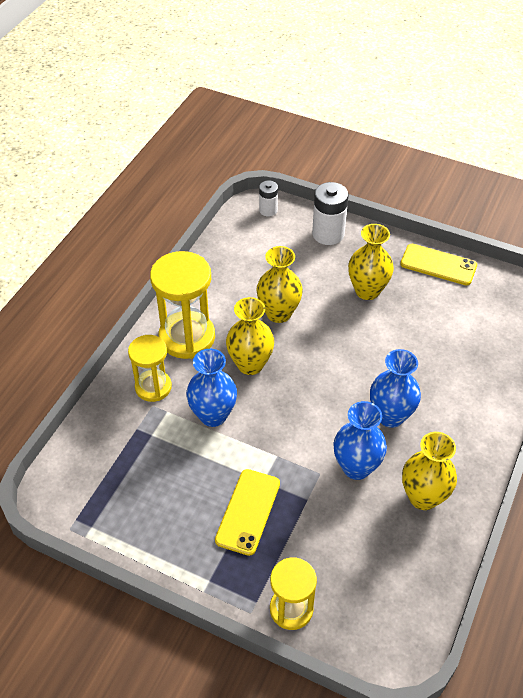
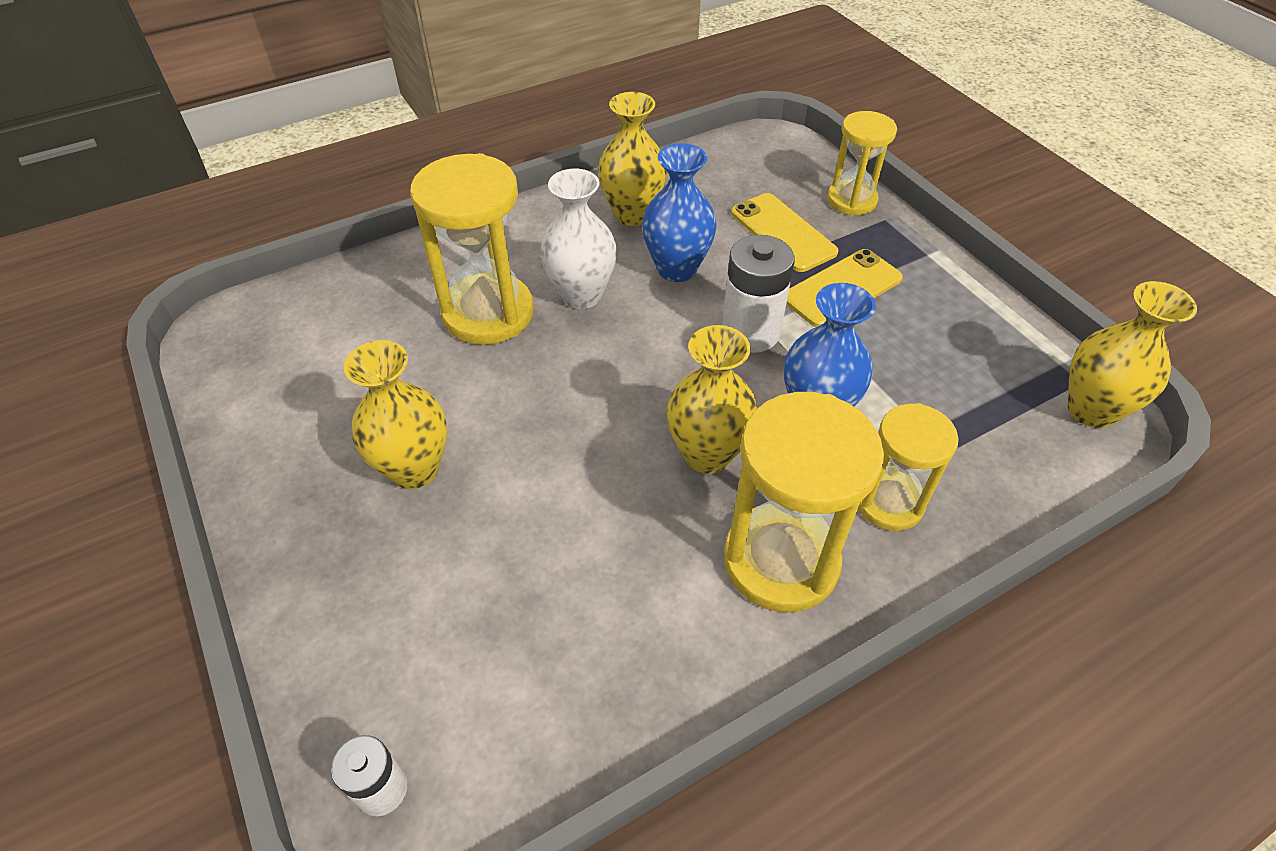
camera: 145 degrees left, 0 degrees up
yellow vase [256,246,303,323] -> yellow vase moved to [1068,281,1197,428]
white battery [312,182,348,245] -> white battery moved to [722,235,795,353]
blue vase [370,349,421,428] -> white vase [540,169,617,309]
yellow phone [400,244,477,286] -> yellow phone moved to [731,193,839,272]
none -> yellow hourglass [410,153,534,345]

